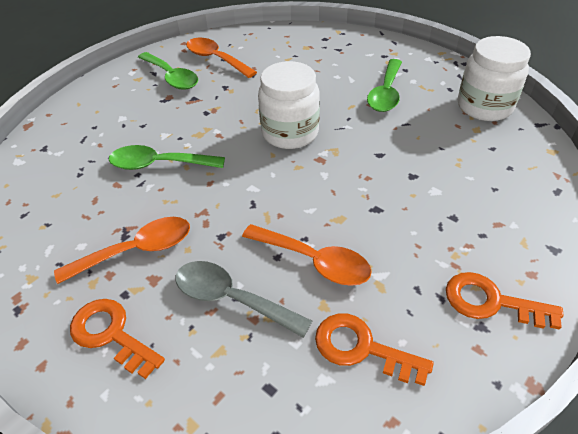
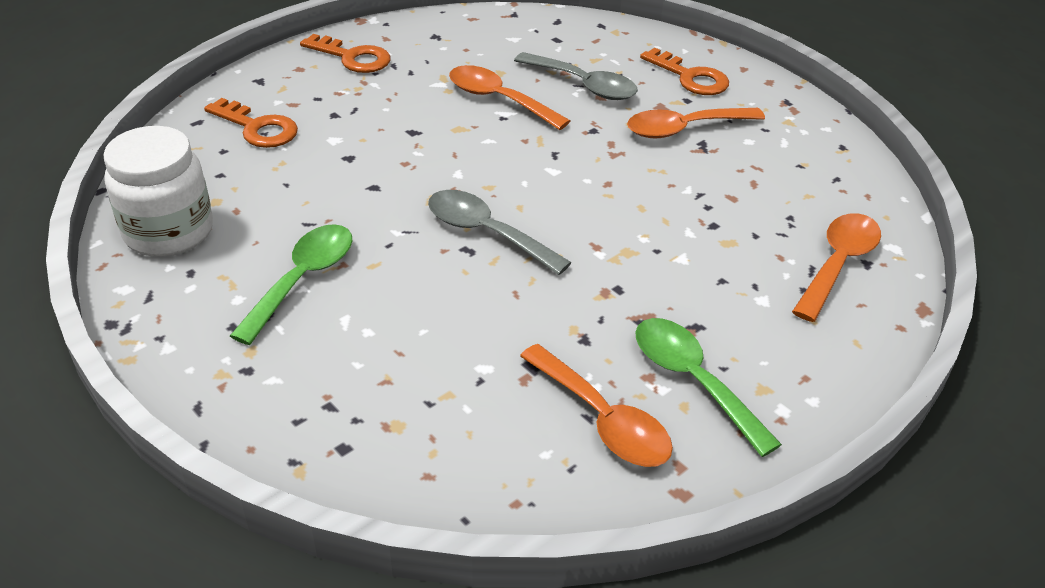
camera: 175 degrees left, 5 degrees down
green spoon [109,145,225,170] -> none
white jar [258,61,320,149] -> grey spoon [428,190,572,275]
orange key [315,313,434,386] -> orange key moved to [204,98,298,148]
none -> orange spoon [792,213,881,322]

